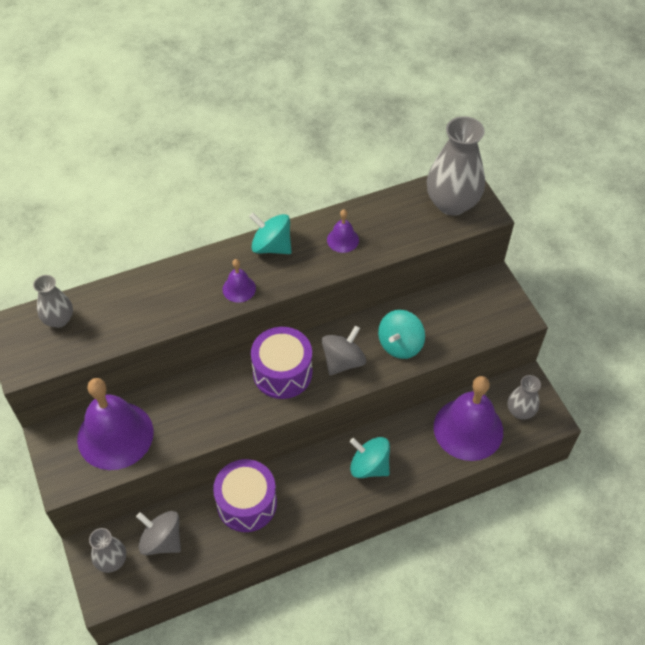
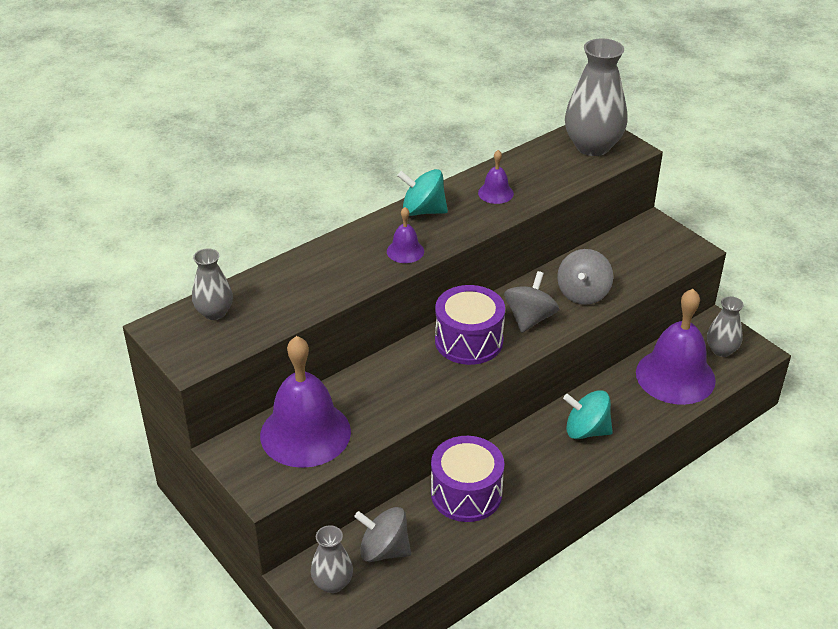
camera: 15 degrees left, 15 degrees down
turquoise spinning top [378,310,425,359] -> grey spinning top [557,249,613,305]

